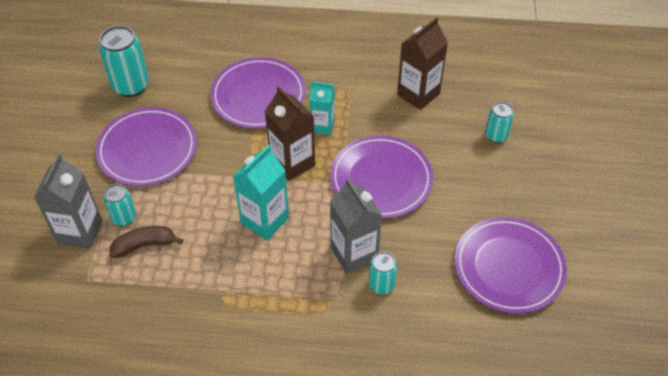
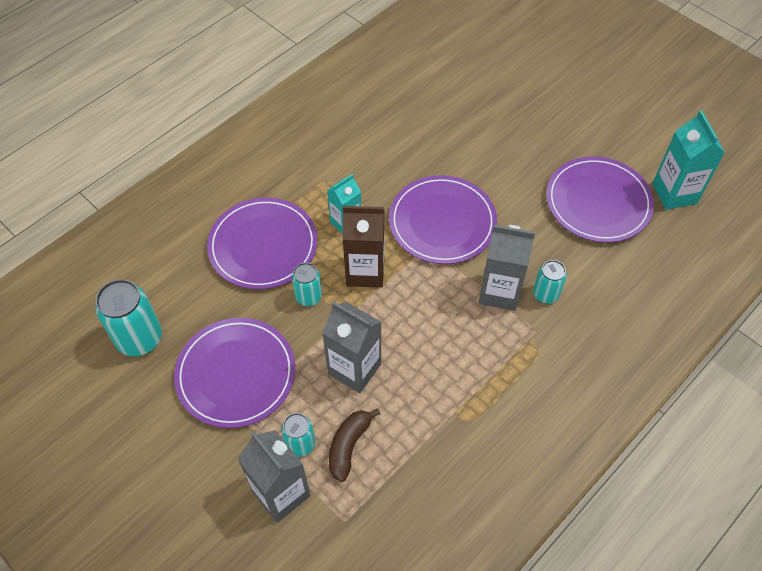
camera: 50 degrees left, 5 degrees up
turquoise carton [233,145,289,240] -> turquoise carton moved to [652,110,725,210]
brown carton [397,17,448,110] -> none
turquoise can [485,102,514,143] -> turquoise can moved to [292,263,322,306]
none -> grey carton [322,301,381,393]

